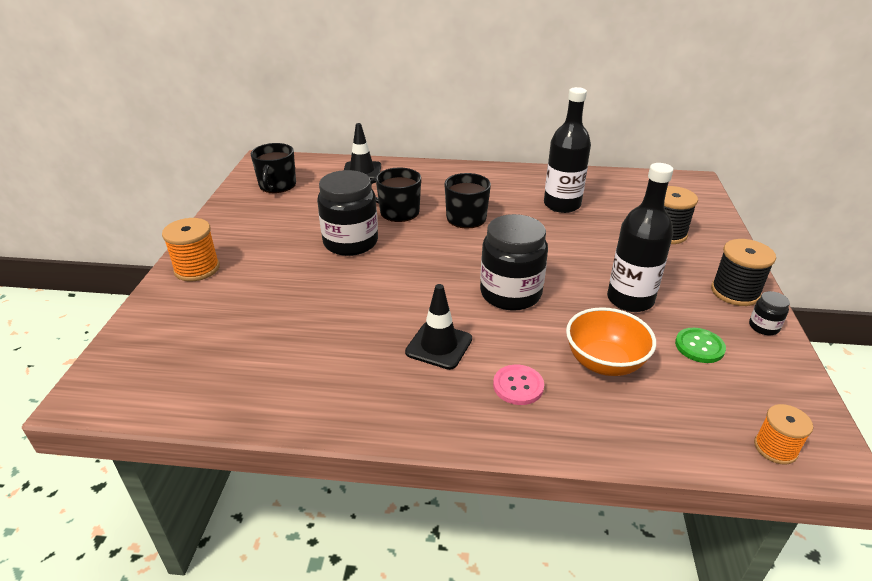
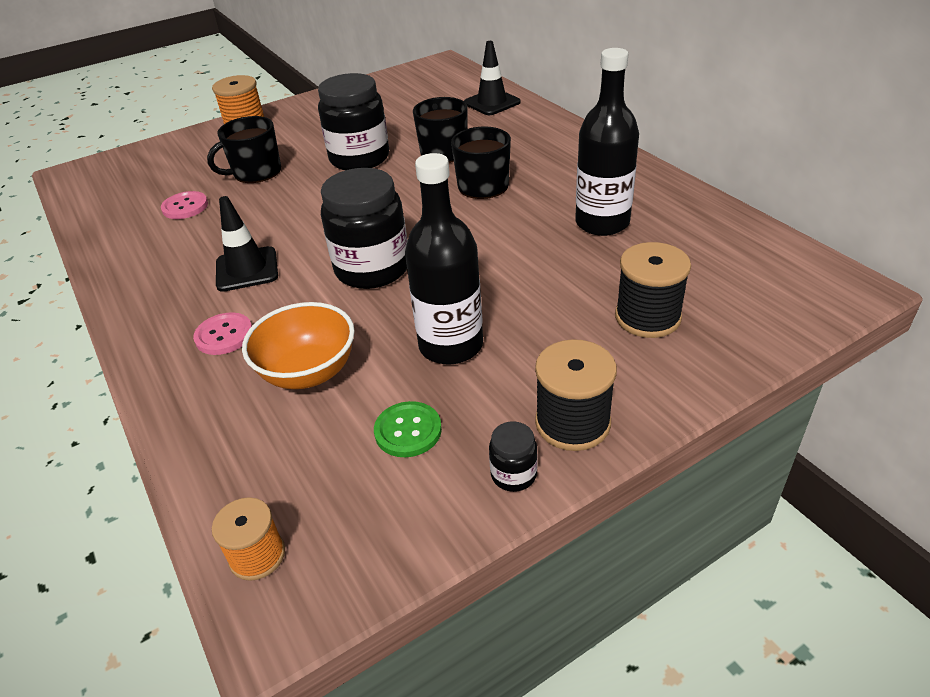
camera: 55 degrees right, 5 degrees up
black mug [251,143,296,193] -> black mug moved to [207,116,281,183]
none -> pink button [161,191,208,219]

